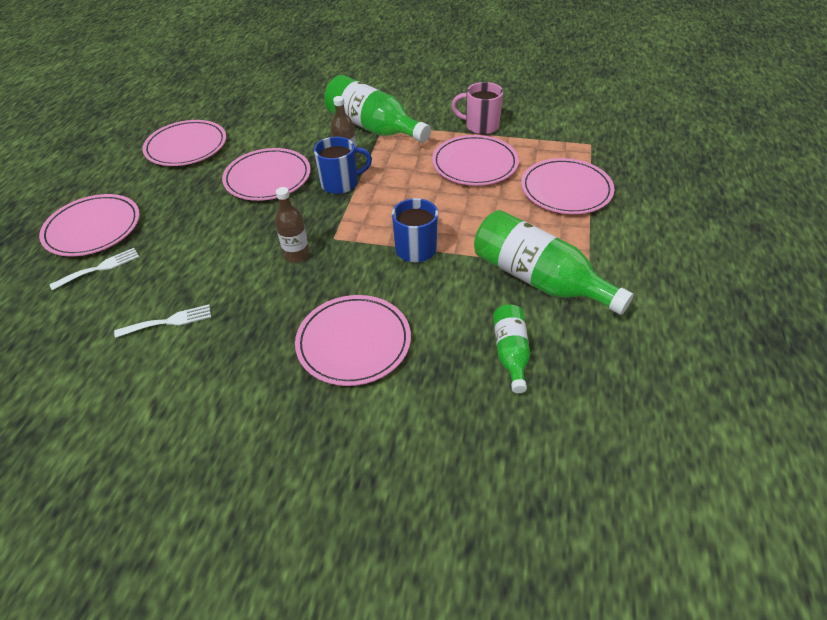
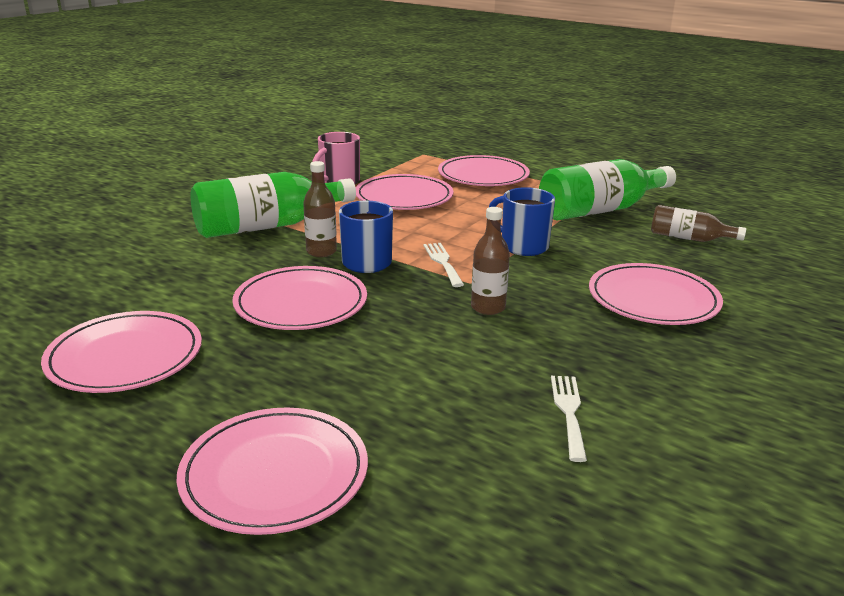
camera: 70 degrees left, 20 degrees down
white fork [49,248,139,290] -> white fork moved to [424,243,464,287]
green bottle [493,304,530,393] -> brown bottle [651,205,746,242]

